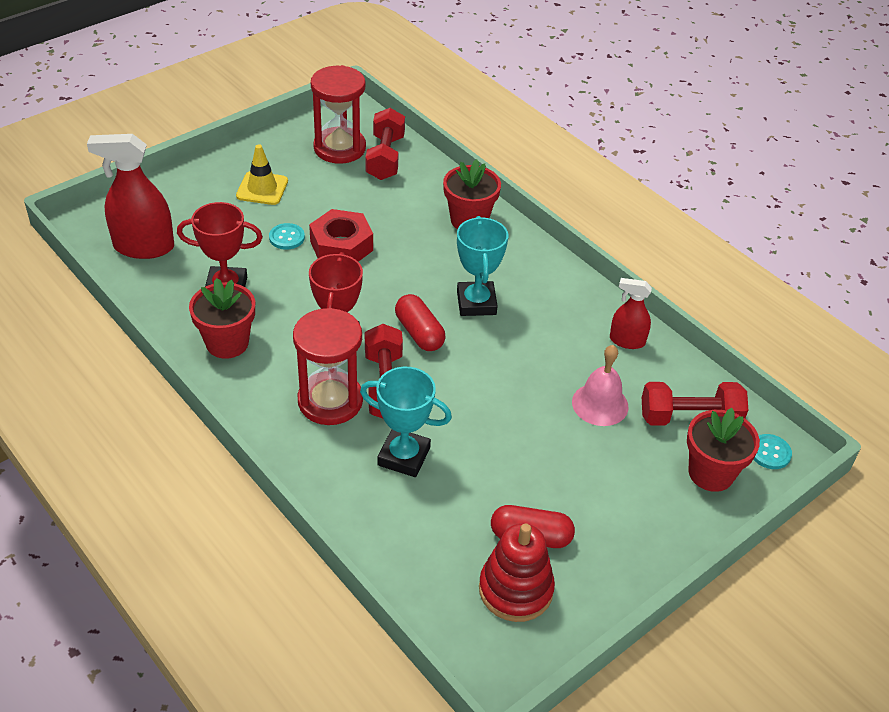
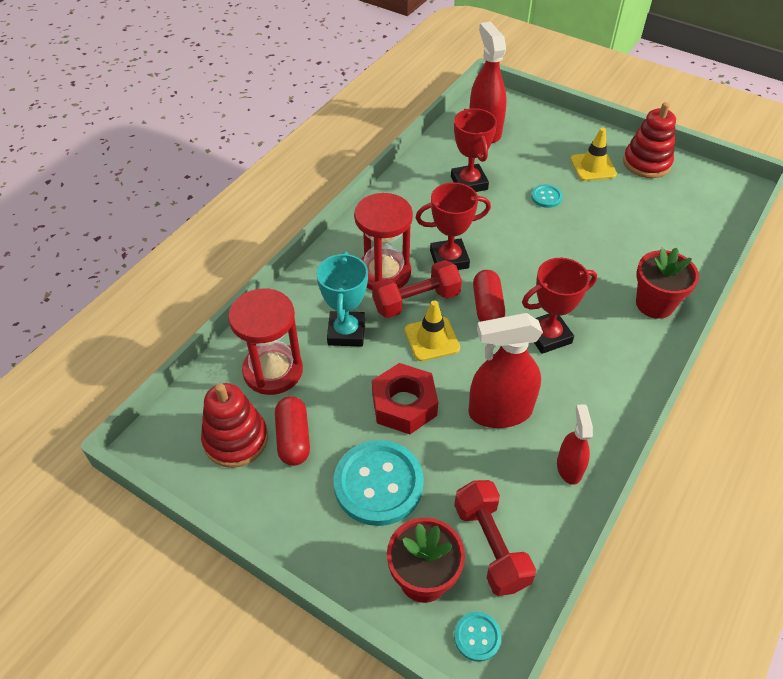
camera: 75 degrees right, 5 degrees up
red flower pot [189,278,255,359] -> none
red nut [309,209,373,262] -> red nut moved to [372,363,438,434]
red hourglass [311,65,366,164] -> red hourglass moved to [228,288,303,395]
red dumbbell [365,108,405,180] -> none
red capsule [395,294,445,351] -> red capsule turned 45 degrees counterclockwise [473,270,505,322]
turquoise trophy [457,216,508,316] -> red trophy [522,258,597,354]
pink bell [572,345,628,426] -> none
none -> turquoise button [333,440,424,526]
none -> yellow traffic cone [405,300,460,361]
none -> red spray bottle [469,313,543,428]
none -> red stacking toy [623,102,676,178]

